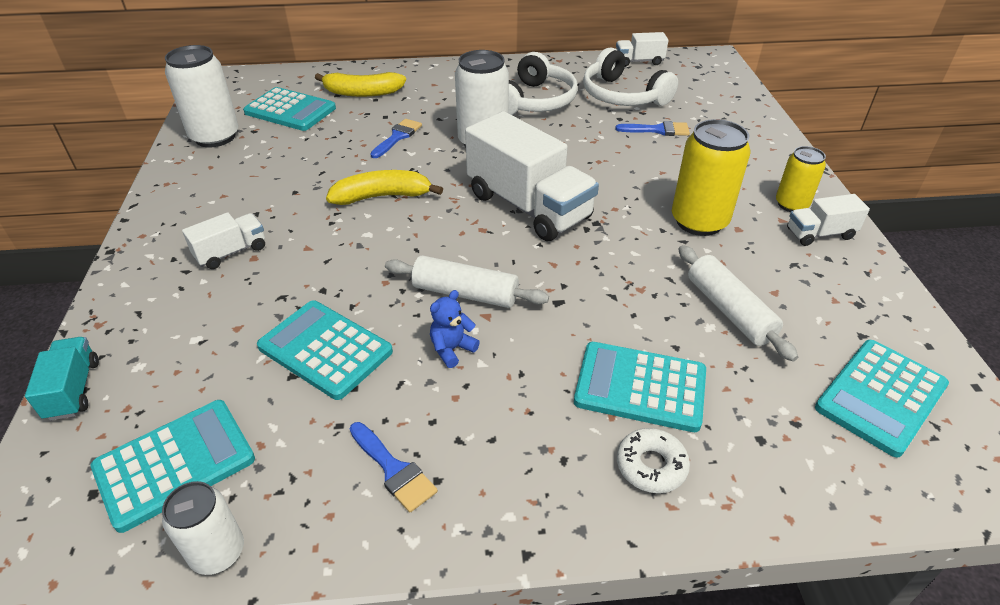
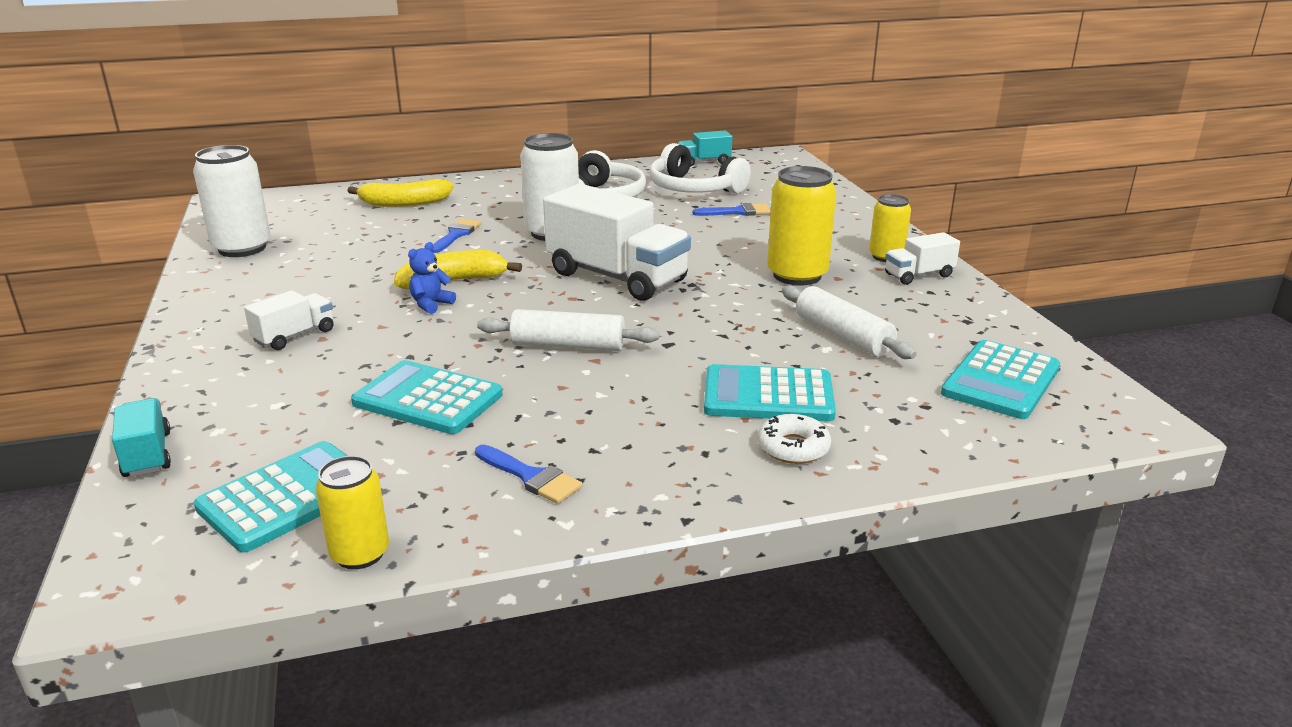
camera: 10 degrees left, 15 degrees down
white can [162,481,244,575] -> yellow can [315,456,389,569]
turquoise calculator [243,87,336,131] -> none
blue teddy bear [430,290,480,368] -> blue teddy bear moved to [408,242,456,314]
white truck [616,32,669,67] -> turquoise truck [677,131,732,167]

